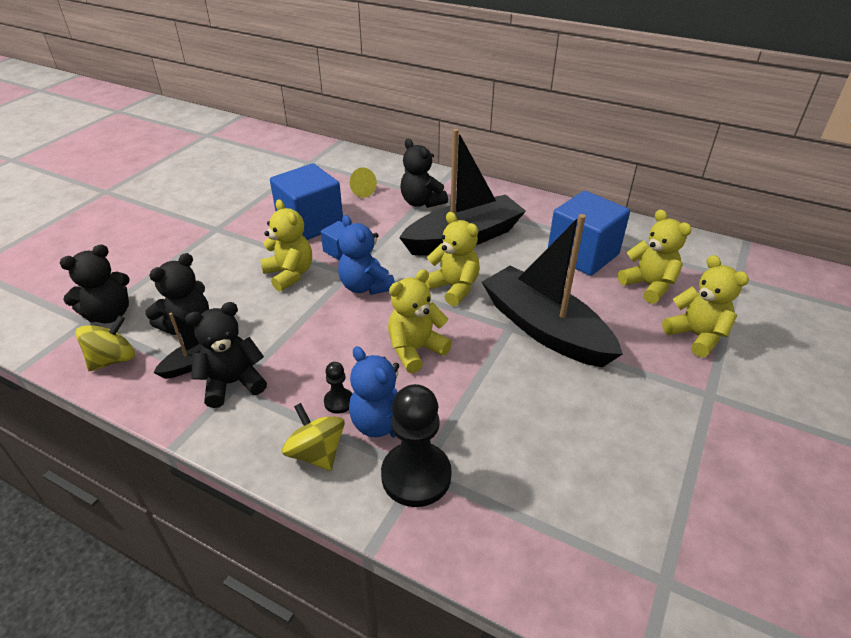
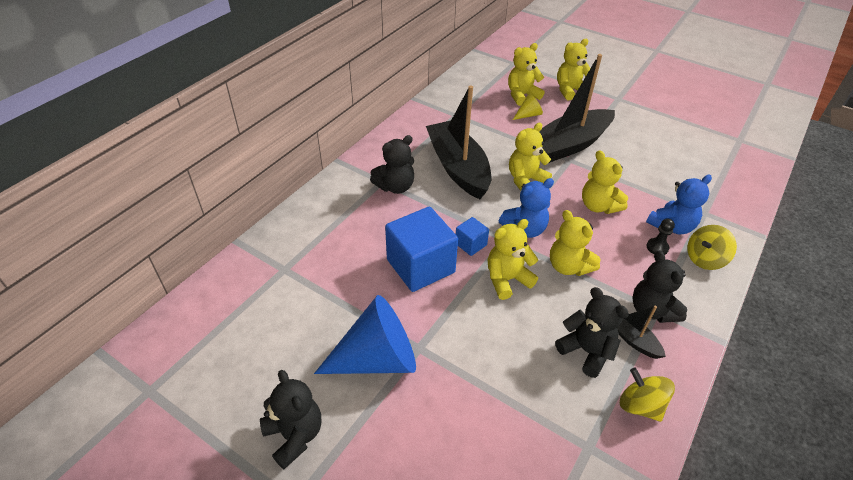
camera: 85 degrees left, 5 degrees up
black teddy bear [60,244,130,323] -> black teddy bear moved to [260,370,321,469]
yellow cone [350,168,377,198] -> yellow cone moved to [513,94,543,120]
black pawn [381,384,452,507] -> none
blue cube [548,191,630,276] -> none
none -> blue cone [314,295,416,374]
none -> yellow teddy bear [550,210,601,276]

